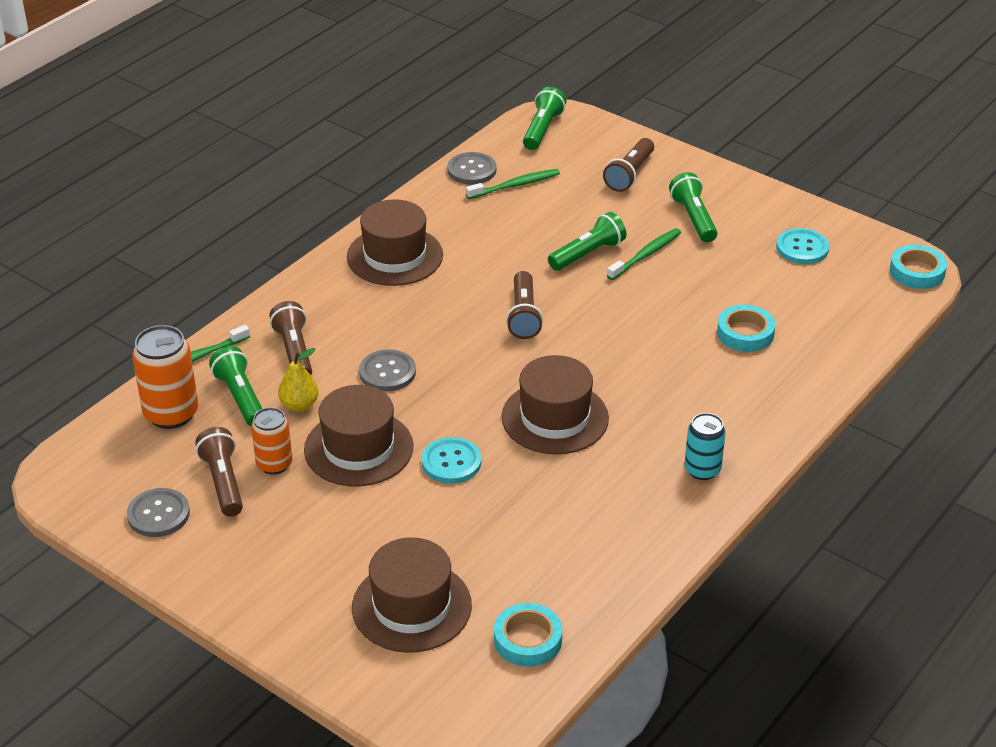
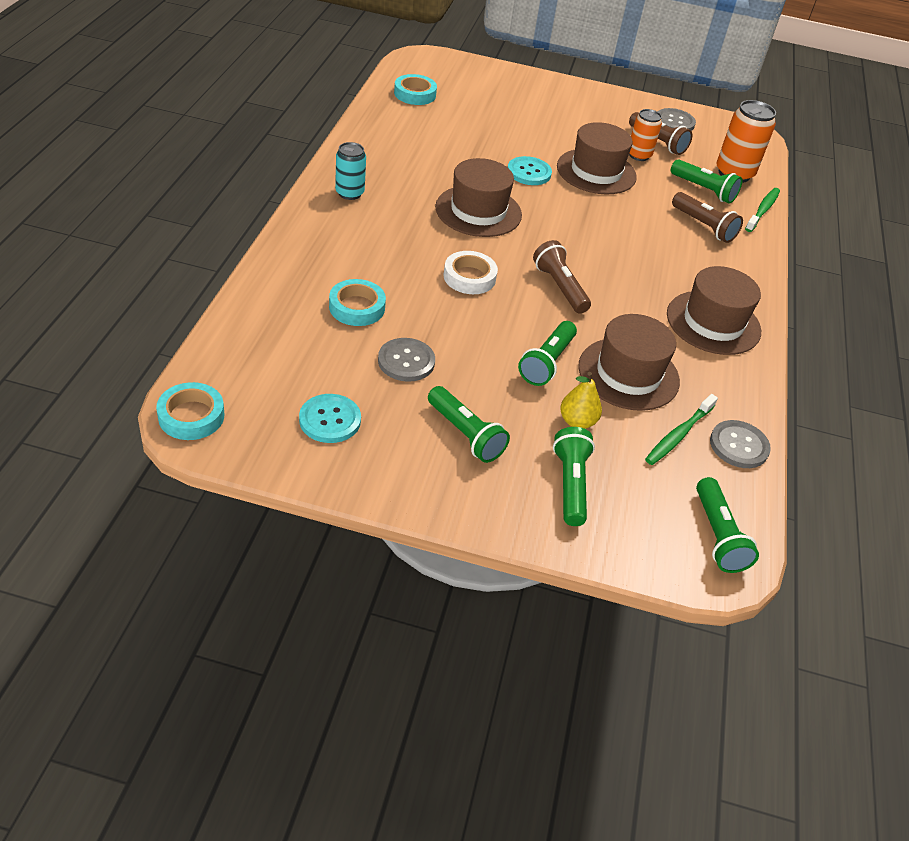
camera: 150 degrees right, 5 degrees up
yellow pear [278,348,319,411] -> yellow pear moved to [560,372,602,429]
brown hat [352,537,472,653] -> brown hat moved to [578,314,680,411]
grey button [359,350,416,391] -> grey button moved to [378,338,435,382]
brown flashlight [603,138,654,192] -> green flashlight [553,427,595,526]
green toothbrush [607,228,681,280] -> none
none -> white tape [444,251,498,294]

